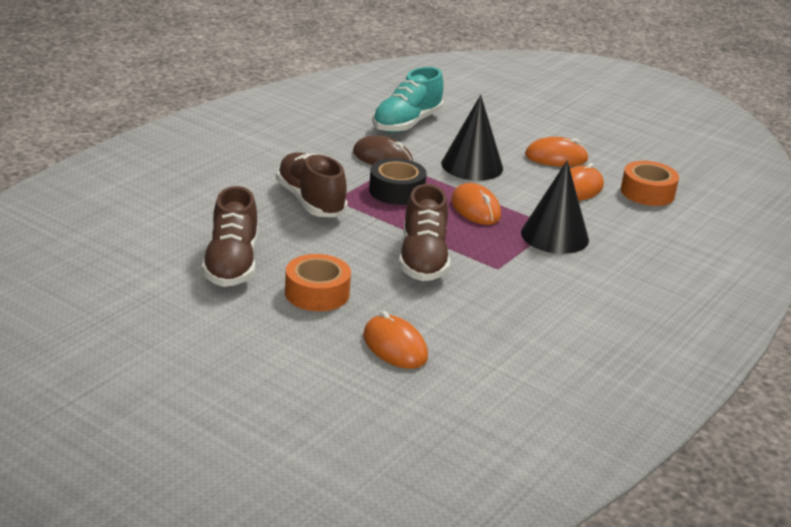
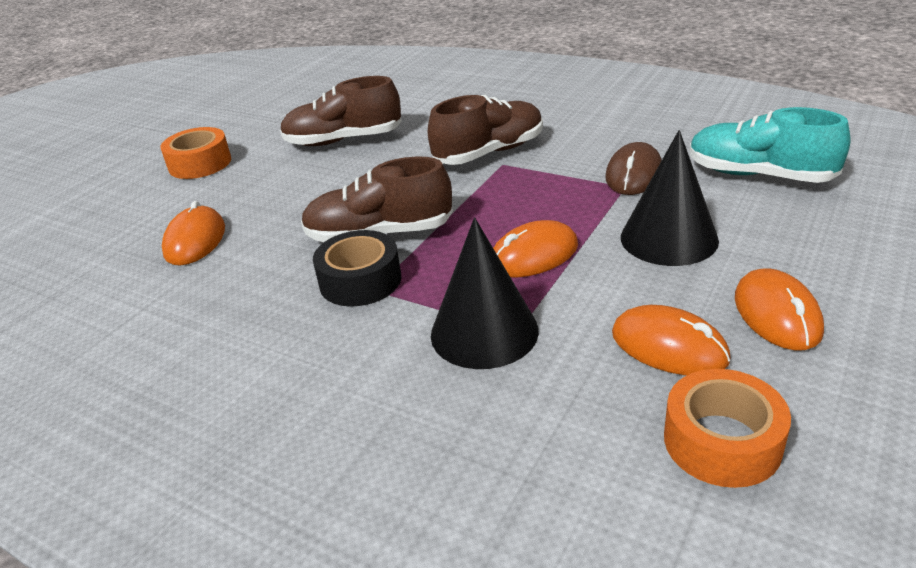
camera: 90 degrees right, 5 degrees up
orange tape [285,254,351,311] -> orange tape moved to [161,127,231,179]
orange mouse [363,311,428,369] -> orange mouse turned 45 degrees counterclockwise [162,201,225,265]
black tape [369,158,427,205] -> black tape moved to [313,230,402,306]

